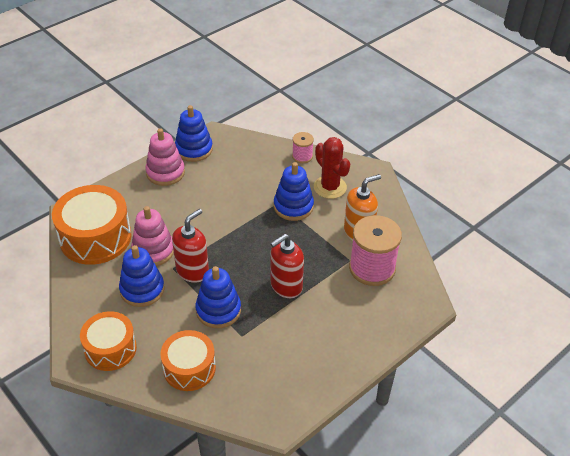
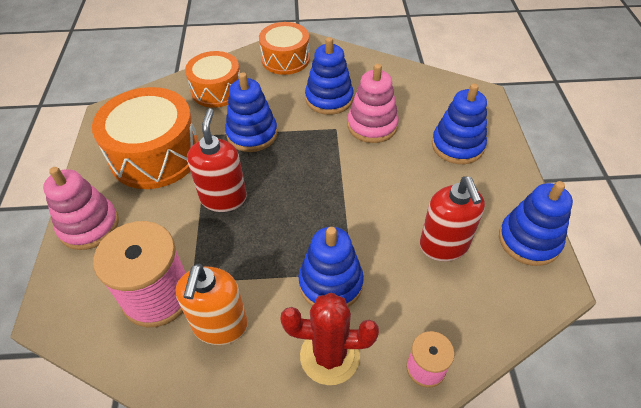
camera: 130 degrees right, 5 degrees up
orange drum [52,185,132,265] -> orange drum moved to [92,87,199,189]
pink stacking toy [145,128,185,186] -> pink stacking toy moved to [43,167,119,250]
red soap dispenser [172,209,209,283] -> red soap dispenser moved to [420,176,485,261]
none -> blue stacking toy [432,84,487,164]

